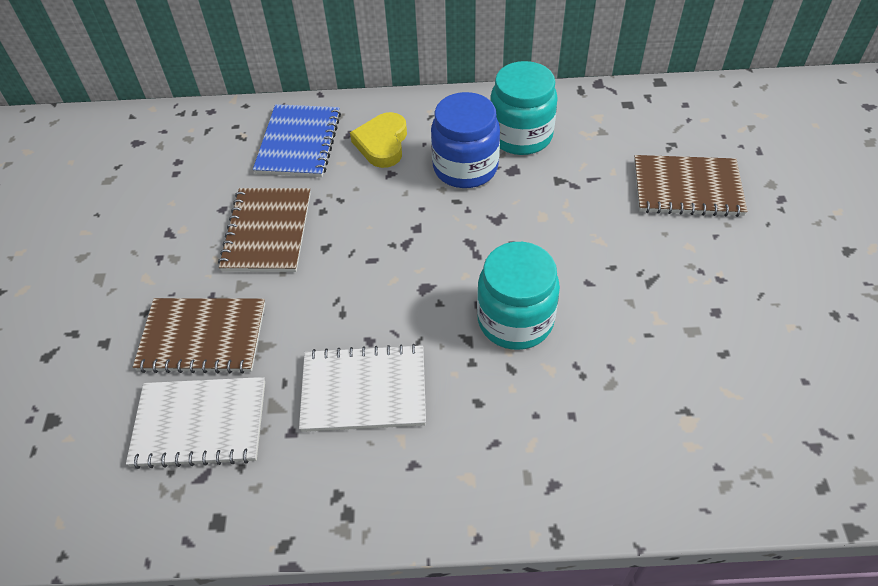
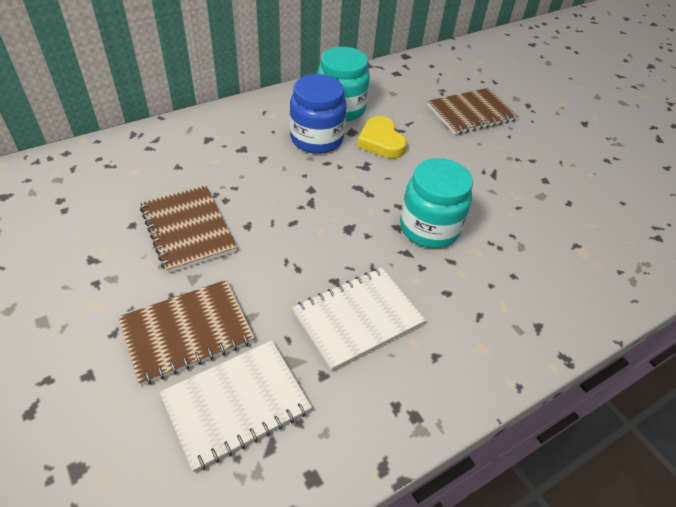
camera: 35 degrees left, 5 degrees down
blue notebook [253,104,341,177] -> none
yellow heart [350,112,407,168] -> yellow heart moved to [357,116,407,159]

